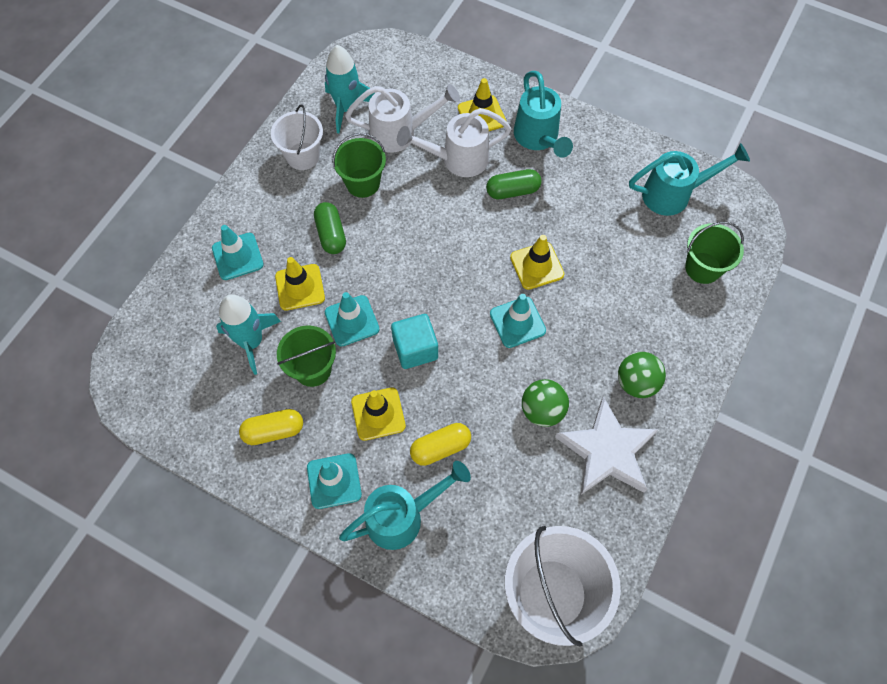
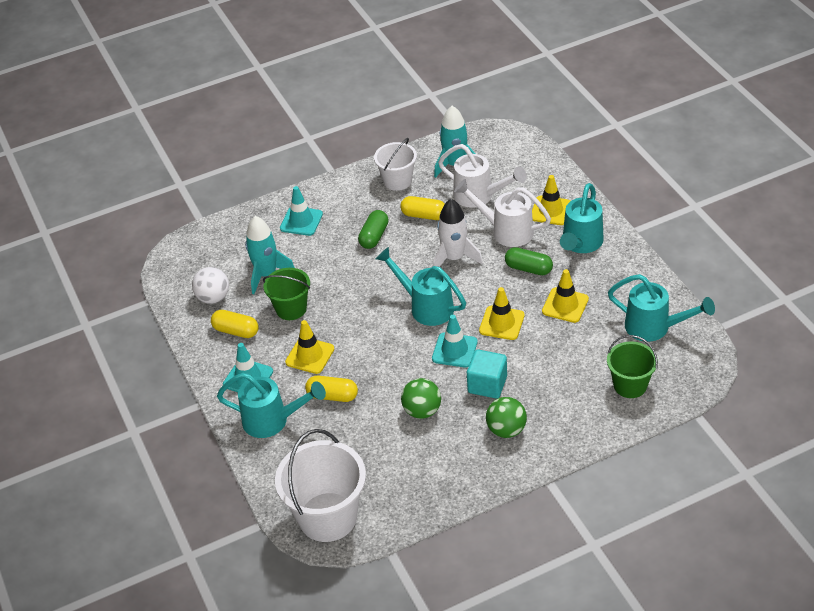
camera: 40 degrees right, 20 degrees down
yellow traffic cone [275,257,325,311] -> yellow traffic cone moved to [542,269,589,323]
turquoise traffic cone [325,292,380,347] -> none
green bucket [332,133,386,198] -> yellow capsule [400,196,445,220]
turquoise cube [391,314,438,369] -> turquoise cube moved to [467,349,507,399]
white star [555,396,659,495] -> none
none -> white ball [192,267,229,304]
none -> turquoise watering can [376,247,466,326]
none -> white rocket [433,199,483,267]

